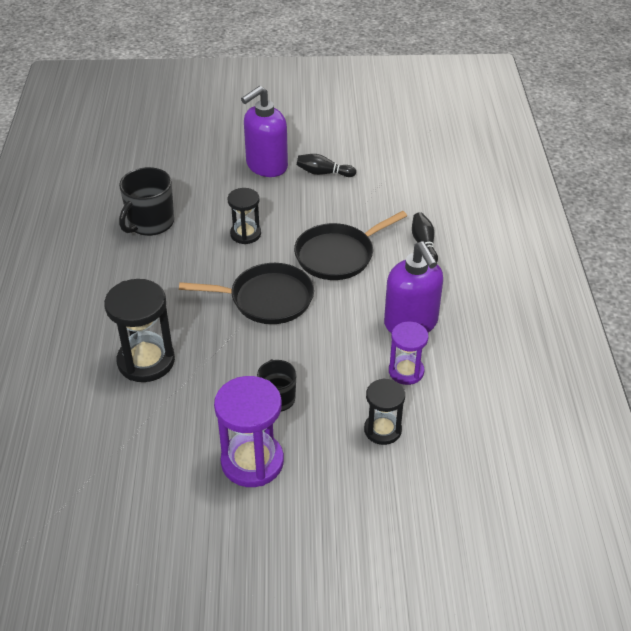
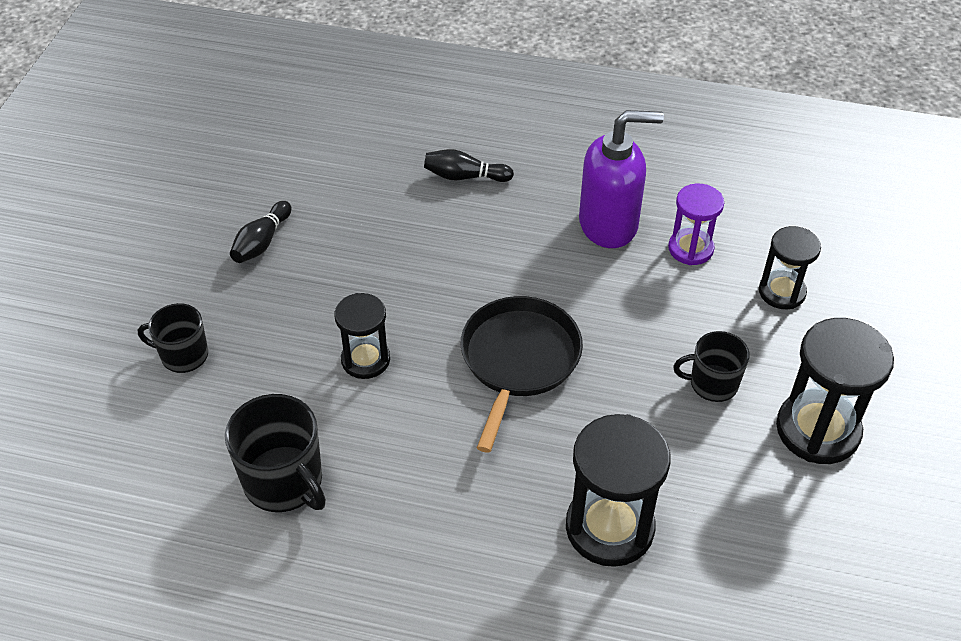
camera: 75 degrees left, 5 degrees up
purple hourglass [214,376,284,487] -> black hourglass [776,318,894,464]
purple soap dispenser [241,86,288,177] -> none
black pan [294,211,407,280] -> none
none -> black mug [138,303,208,373]

